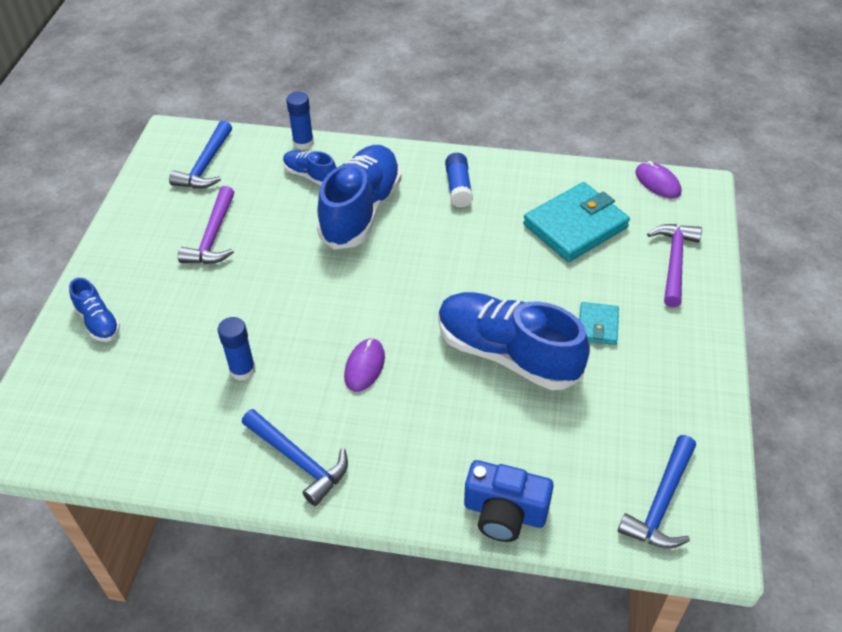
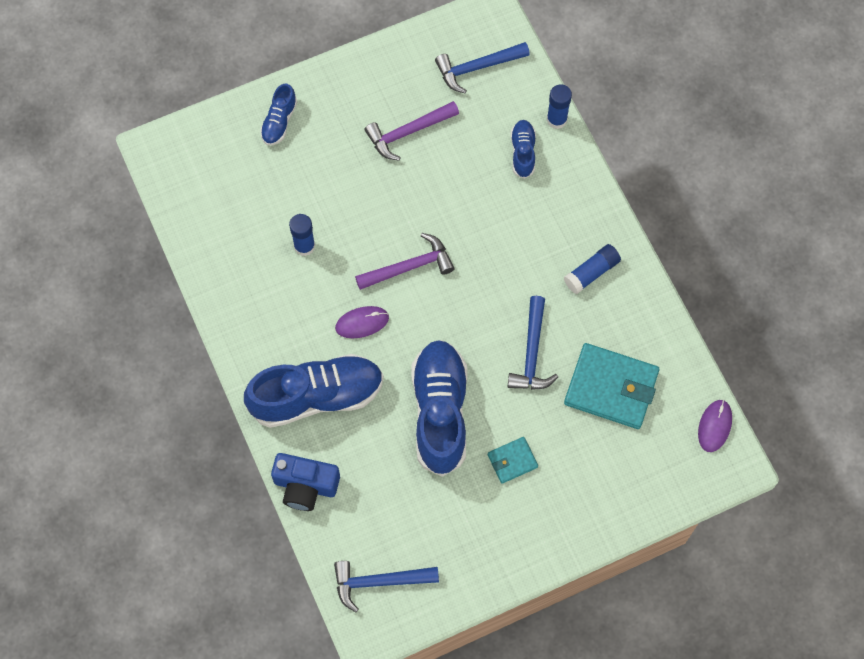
camera: 55 degrees right, 20 degrees up
blue hammer [242,409,348,506] -> blue hammer moved to [507,296,558,390]
blue shoe [317,145,402,249] -> blue shoe moved to [244,354,384,428]
blue camera [464,460,554,542] -> blue camera turned 60 degrees counterclockwise [271,453,340,511]
purple hammer [647,224,702,307] -> purple hammer moved to [355,233,455,290]

